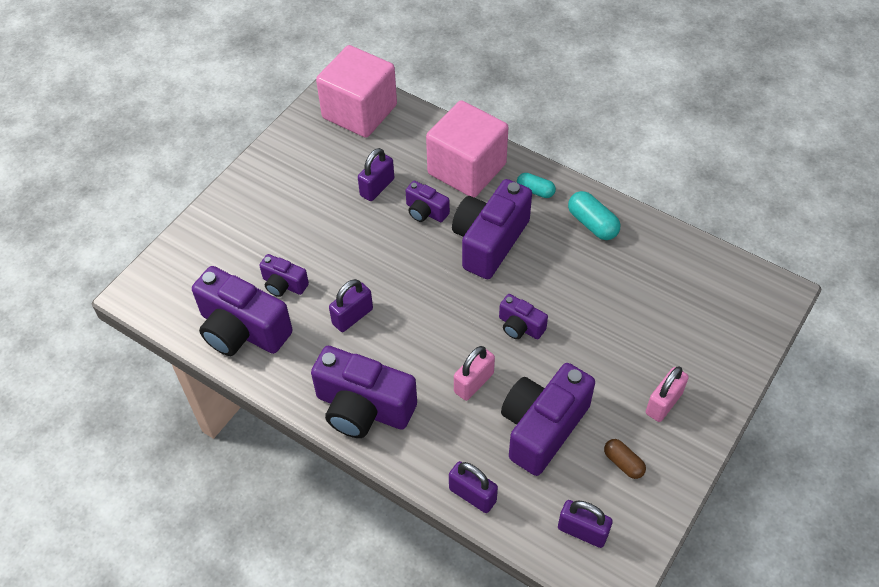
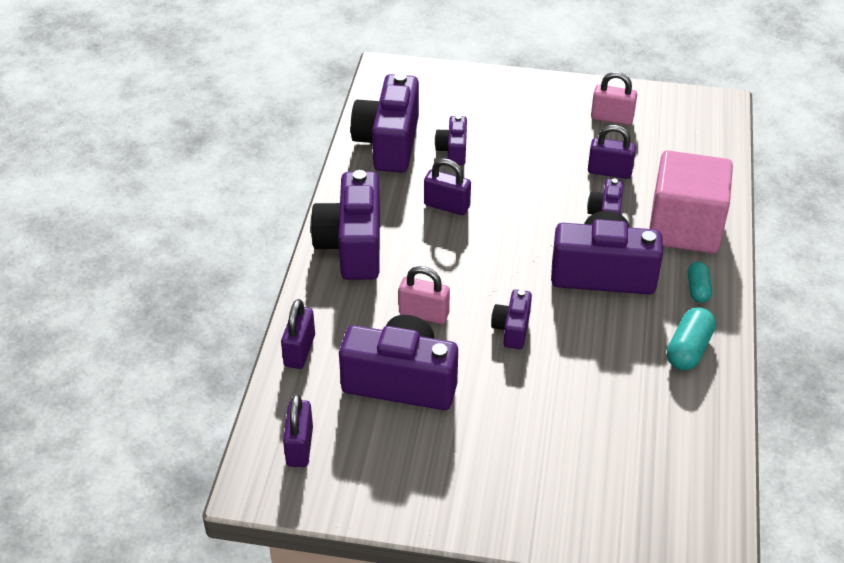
camera: 65 degrees right, 10 degrees down
pink cube [316,45,397,138] -> none
brown capsule [604,439,646,479] -> none
pink padlock [646,367,689,422] -> pink padlock moved to [591,72,637,125]

